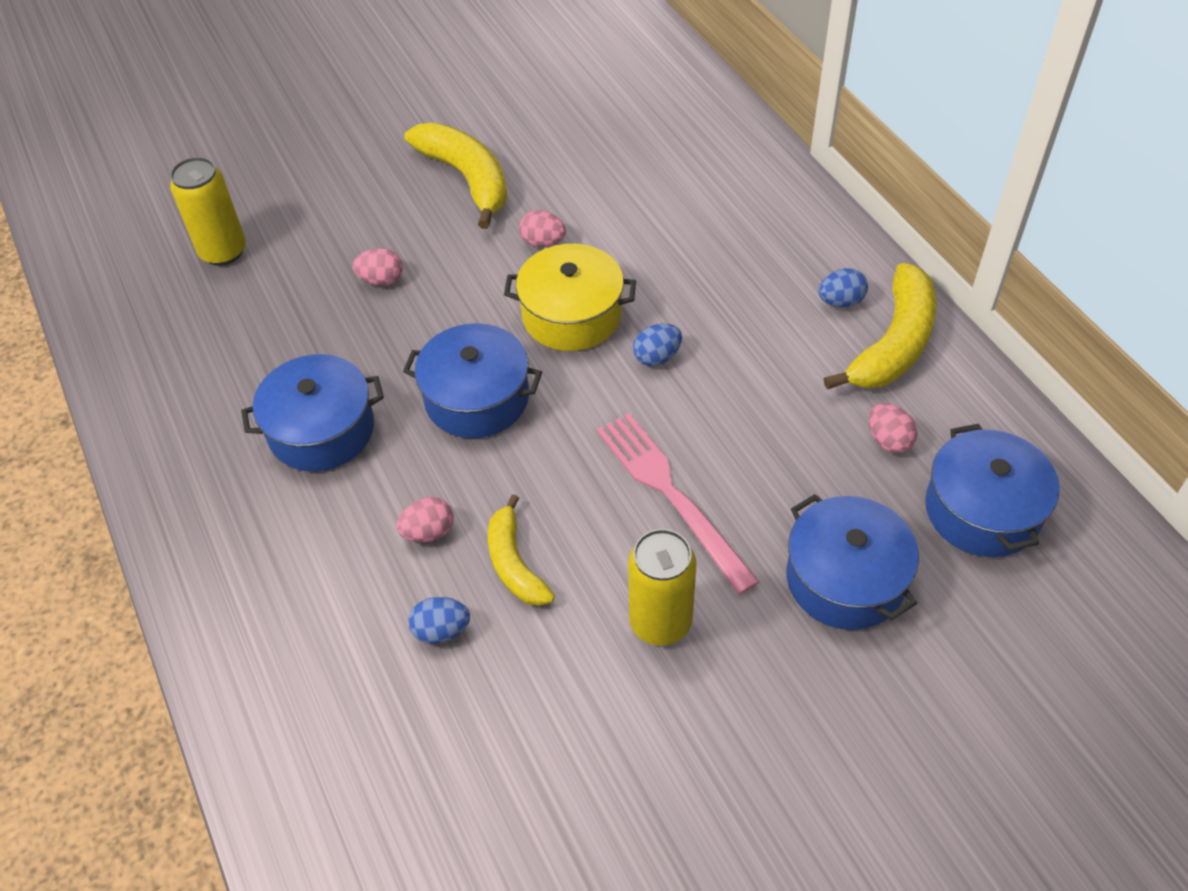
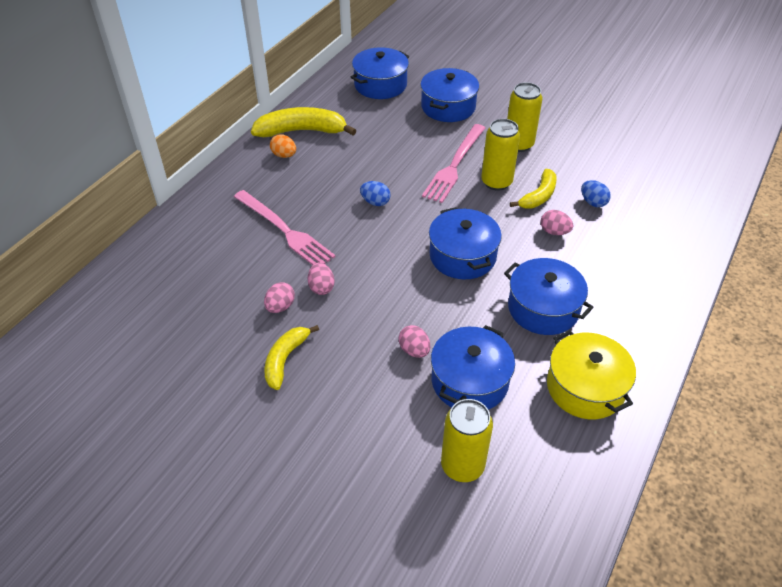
camera: 125 degrees left, 5 degrees down
yellow banana [404,123,507,229] -> yellow banana [264,325,319,390], size x0.62
yellow pot [504,244,636,351] -> yellow pot moved to [547,330,636,419]
blue egg [818,268,868,307] -> orange egg [270,134,296,158]
pink egg [869,403,917,453] -> pink egg moved to [264,282,295,313]
none -> pink fork [234,190,336,265]
none -> blue pot [431,325,515,410]
none -> yellow can [481,119,520,191]

